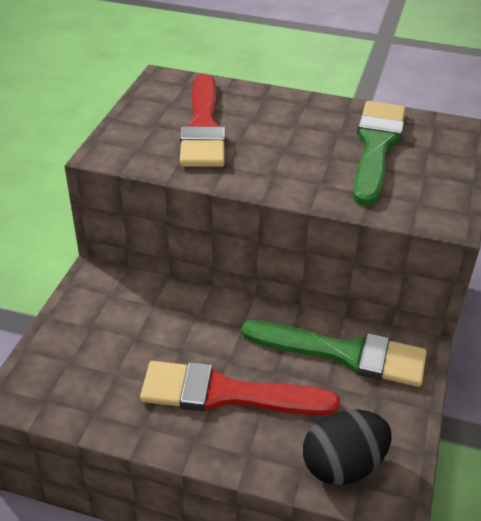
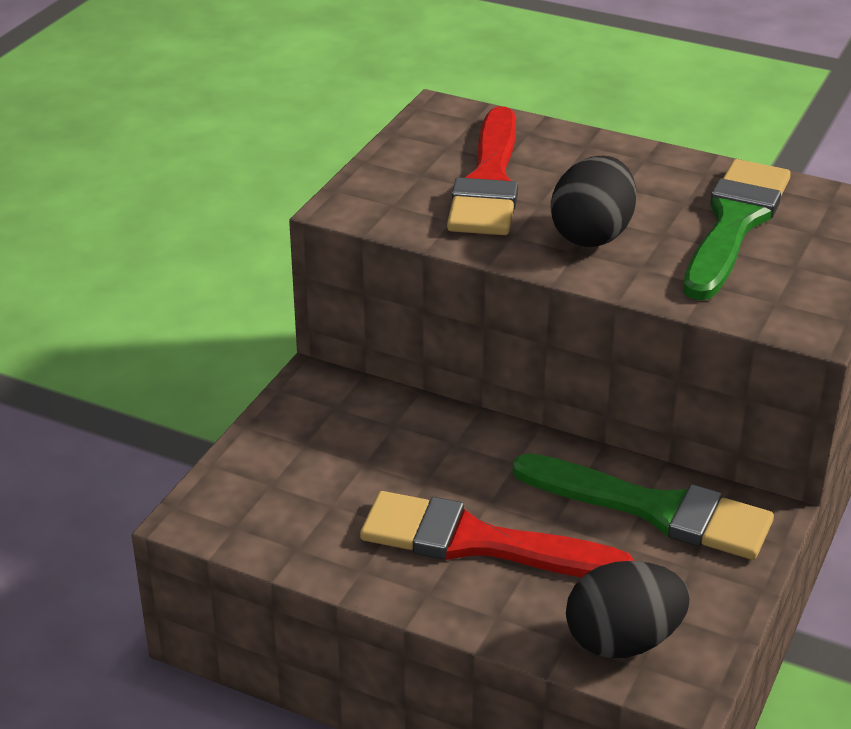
camera: 10 degrees right, 5 degrees down
none -> black egg [551,156,636,247]

